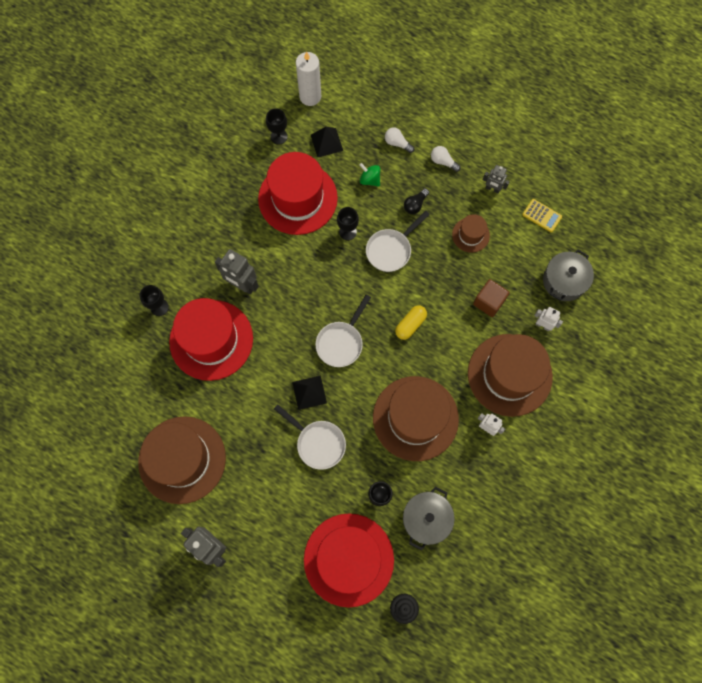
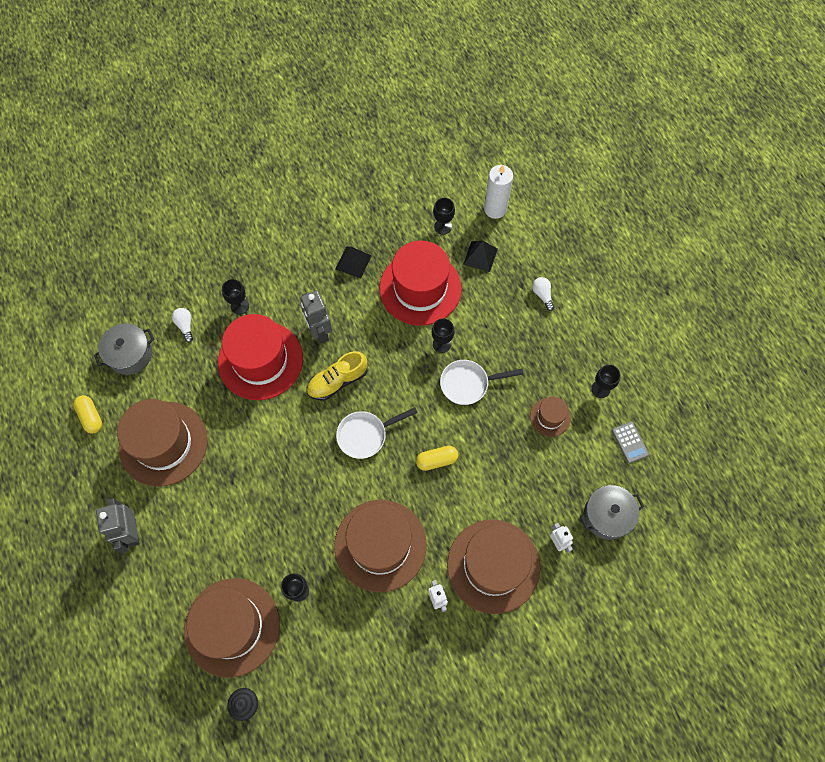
camera: 35 degrees right, 5 degrees down
white pan [274,404,346,470] -> none
black pyramid [292,376,327,410] -> black pyramid moved to [335,247,372,278]
red hat [304,513,394,607] -> brown hat [184,578,280,678]
green spinning top [360,163,380,187] -> none
grey pot [403,487,455,551] -> grey pot moved to [94,323,154,375]
black light bulb [404,188,429,214] -> none
white light bulb [431,146,461,172] -> white light bulb moved to [172,308,193,343]
brown cube [473,279,510,317] -> none
grey robot [483,165,510,194] -> black goblet [591,365,621,398]
yellow calculator [522,199,562,232] -> grey calculator [612,422,649,464]
none -> yellow capsule [73,395,102,434]
none -> yellow shoe [306,351,367,400]

